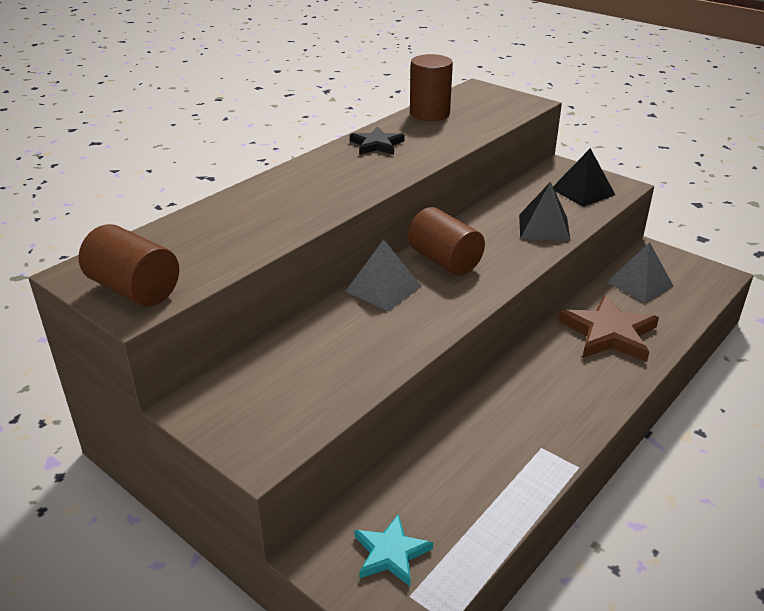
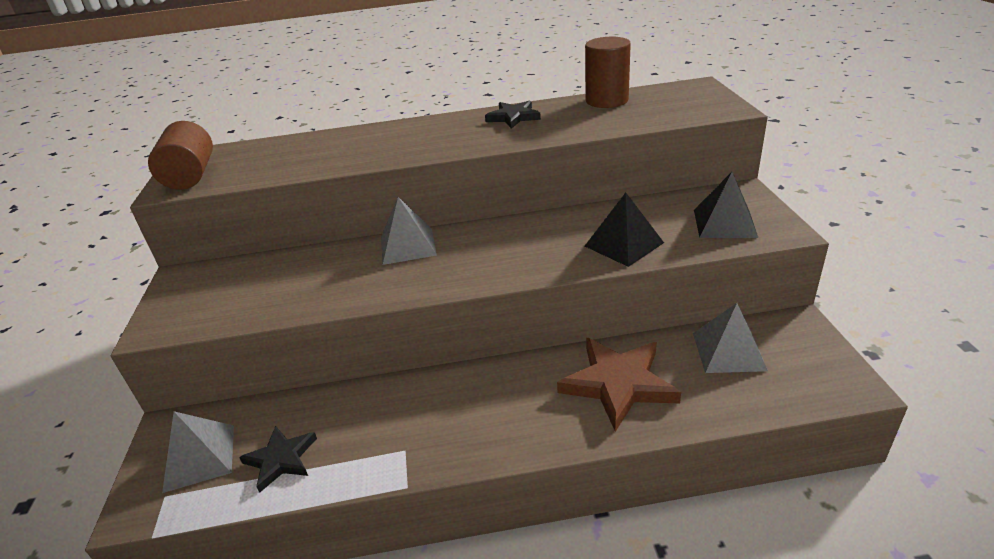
camera: 45 degrees right, 0 degrees up
turquoise star [354,514,433,586] -> grey pyramid [162,411,234,493]
brown cylinder [408,207,485,276] -> none
none -> black star [239,426,317,493]

